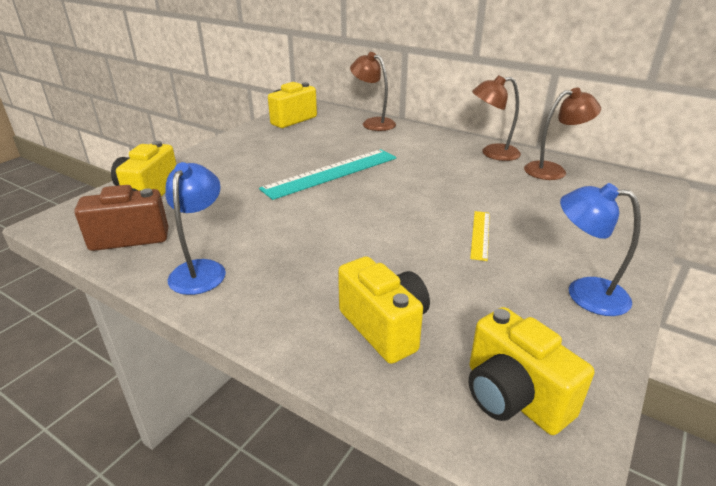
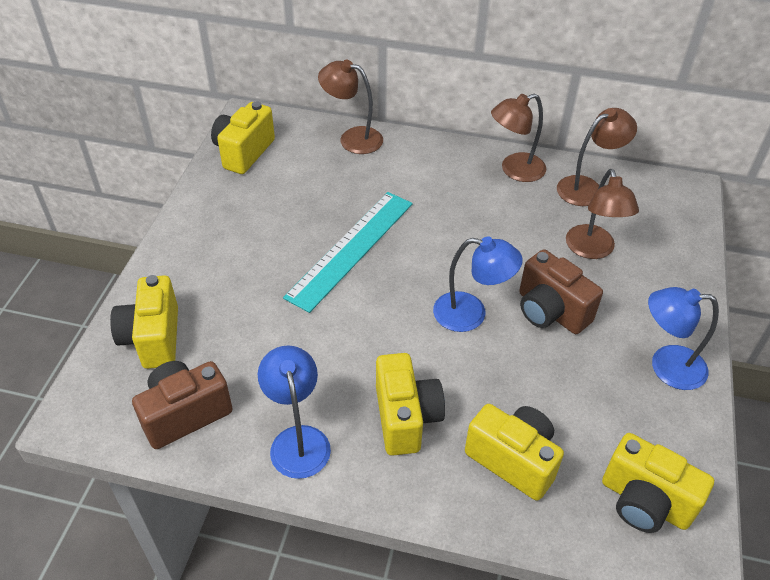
camera: 20 degrees left, 15 degrees up
yellow ruler [470,211,490,261] -> brown camera [519,249,603,334]
none -> yellow camera [376,353,445,456]
none -> blue lamp [433,237,523,332]
none -> brown lamp [566,169,639,259]

